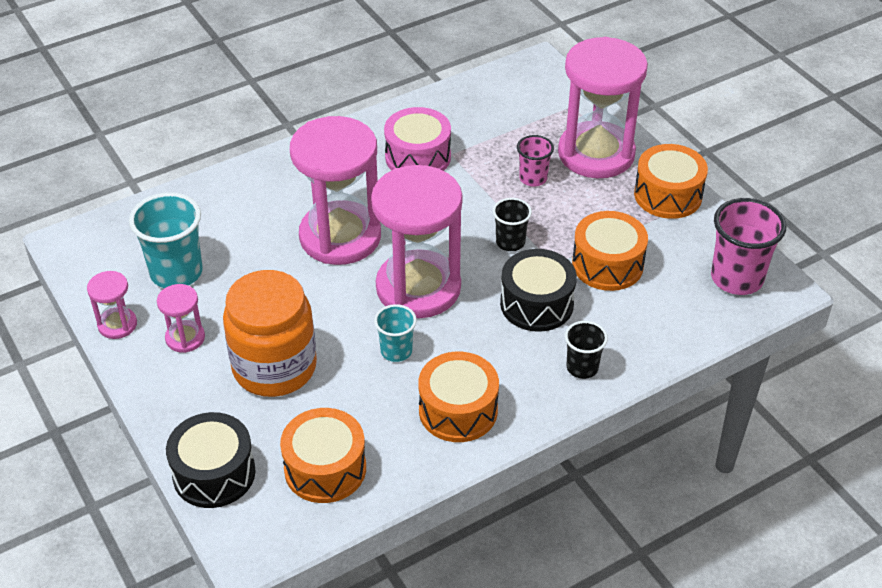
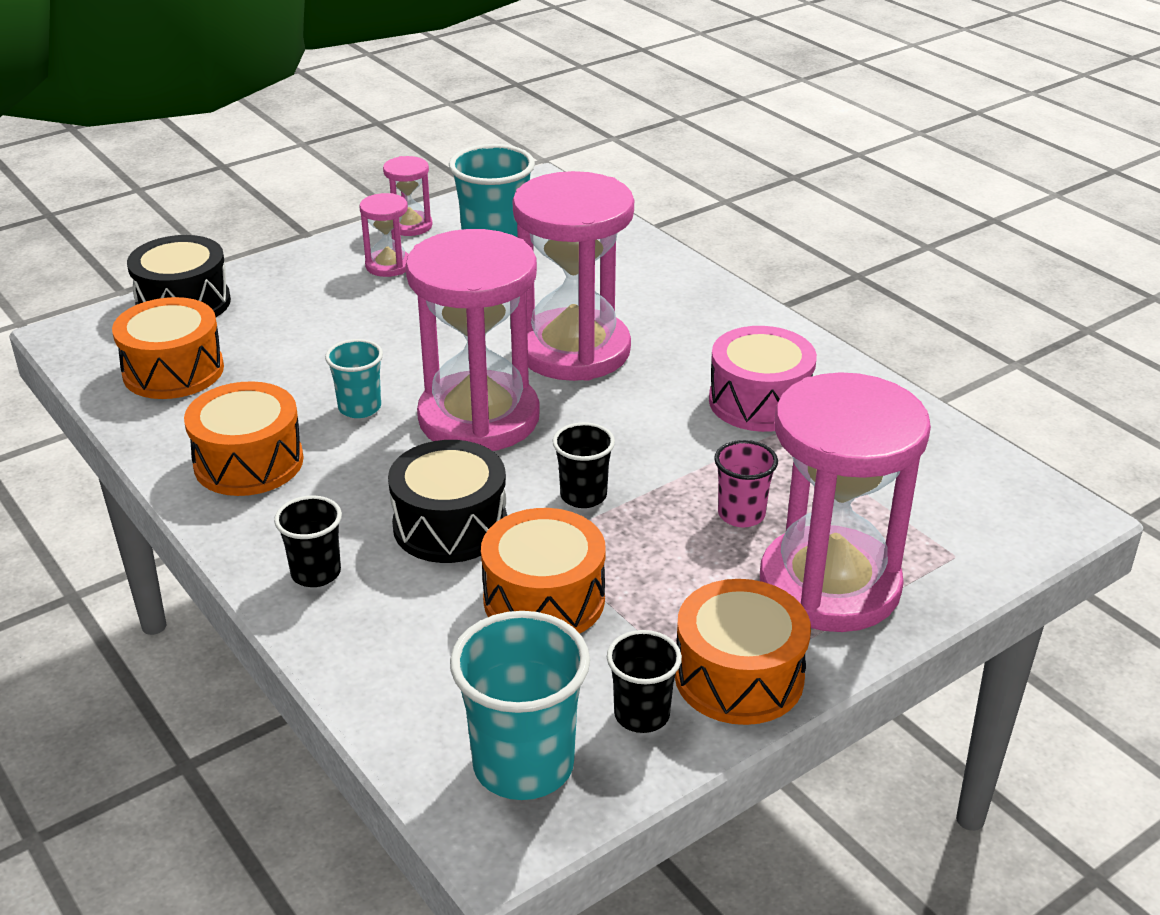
camera: 85 degrees right, 10 degrees down
orange jar [223,270,317,397] -> none
pink cup [711,198,786,295] -> turquoise cup [450,611,590,800]
none -> black cup [607,630,682,733]

